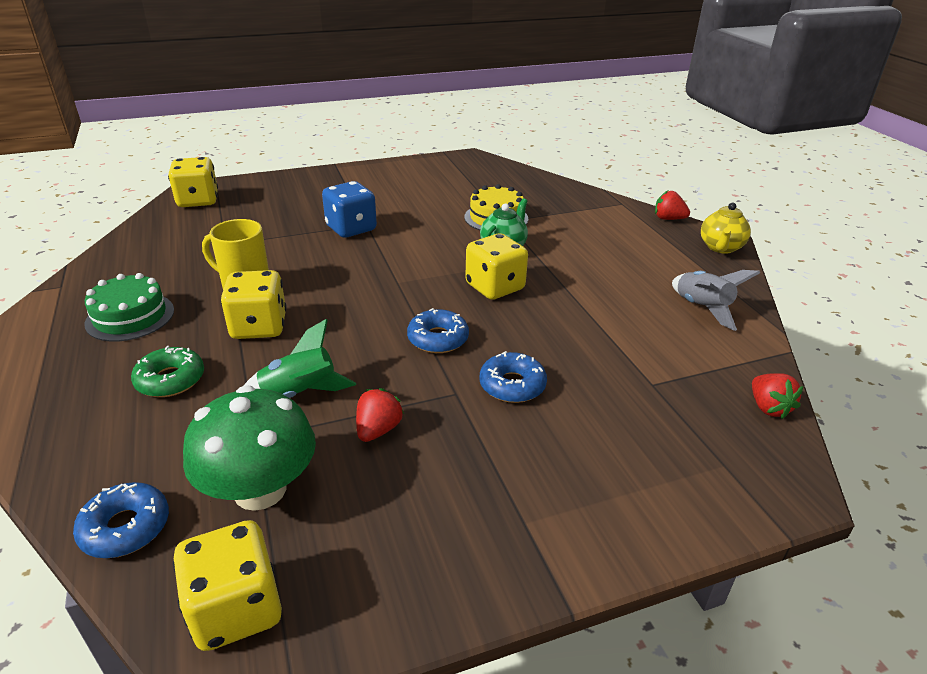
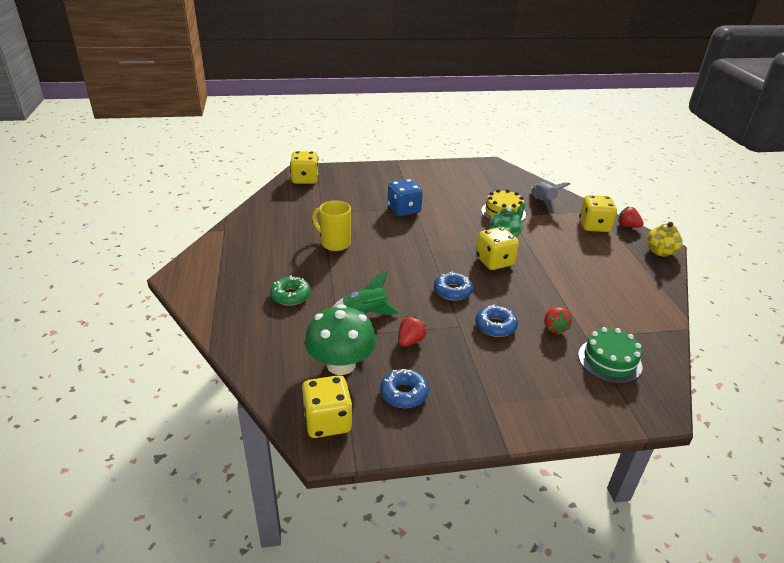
camera: 10 degrees right, 0 degrees up
blue donut [73,482,169,558] -> blue donut moved to [380,369,429,408]
green cake [85,273,174,342] -> green cake moved to [578,327,642,383]
yellow dice [220,270,287,339] -> yellow dice moved to [579,195,617,232]
grey rocket [672,270,760,331] -> grey rocket moved to [531,182,570,214]
red strawberry [752,373,803,419] -> red strawberry moved to [544,307,572,335]

